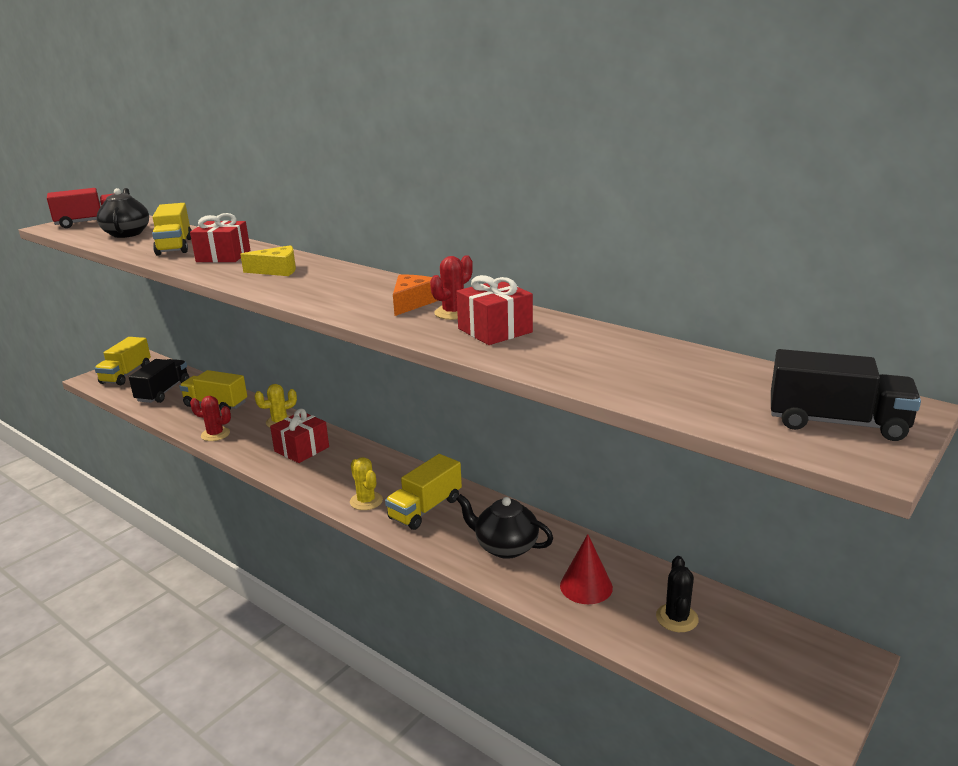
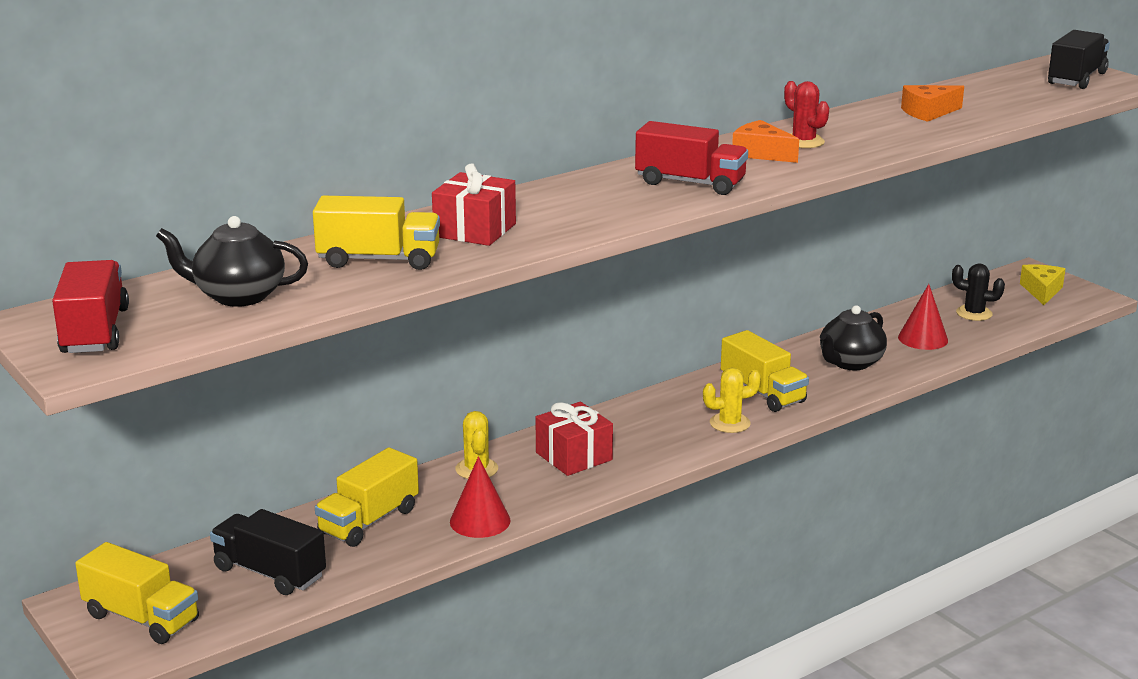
camera: 75 degrees left, 0 degrees up
red cactus [190,396,231,441] -> red cone [450,456,511,538]
yellow cheese [240,245,296,276] -> yellow cheese moved to [1020,264,1065,305]
red gift [456,275,533,345] -> none
none -> red truck [635,121,748,195]
none -> orange cheese [901,85,964,122]

